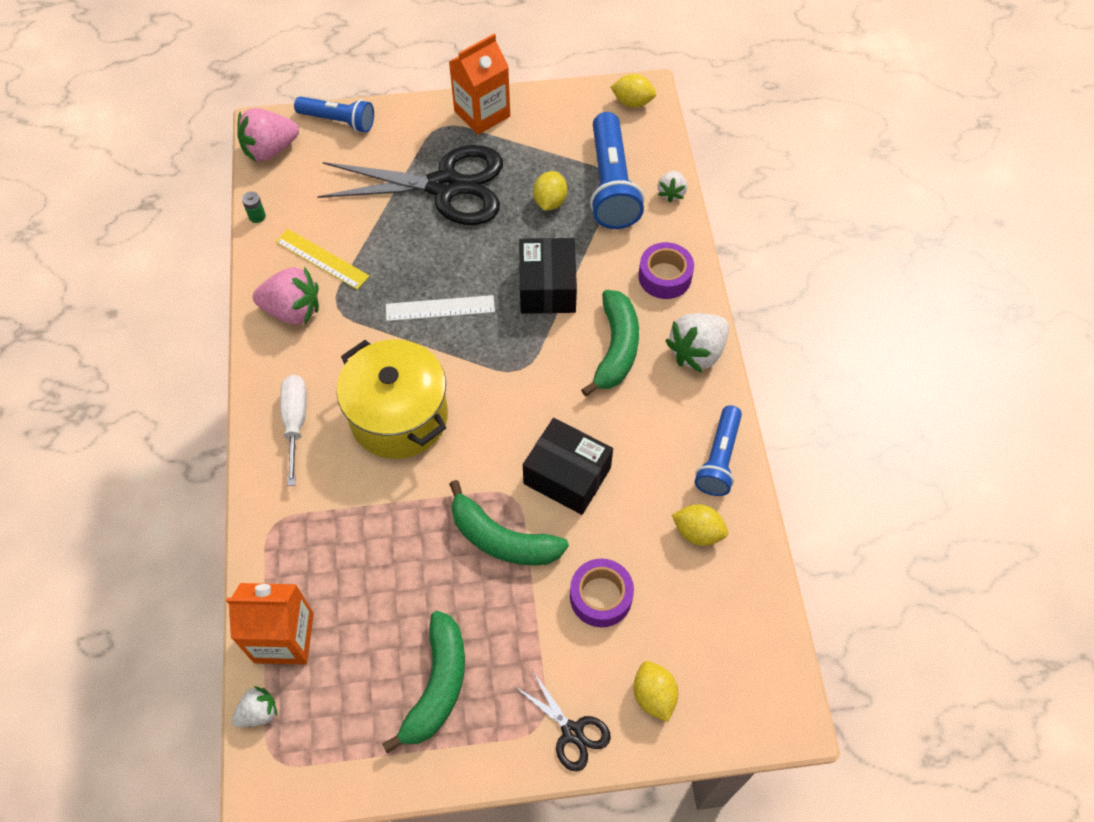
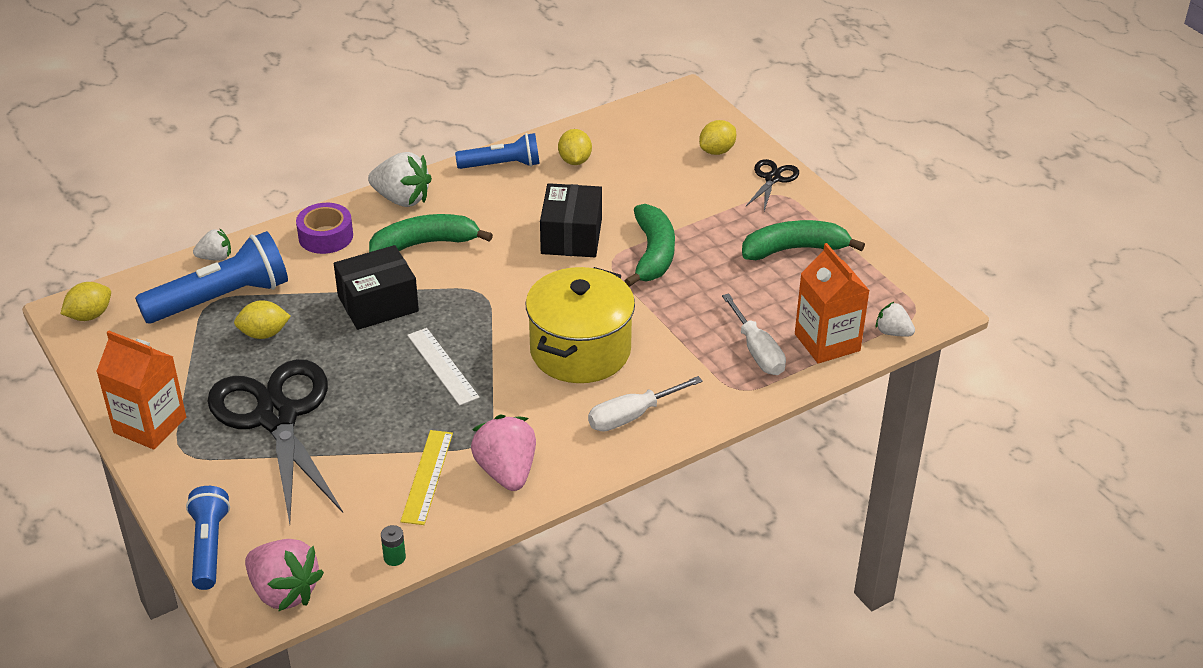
camera: 115 degrees left, 20 degrees down
purple tape [570,559,634,627] -> none
yellow lemon [611,74,656,108] -> yellow lemon turned 60 degrees clockwise [60,282,111,321]
none -> white screwdriver [722,294,786,375]

